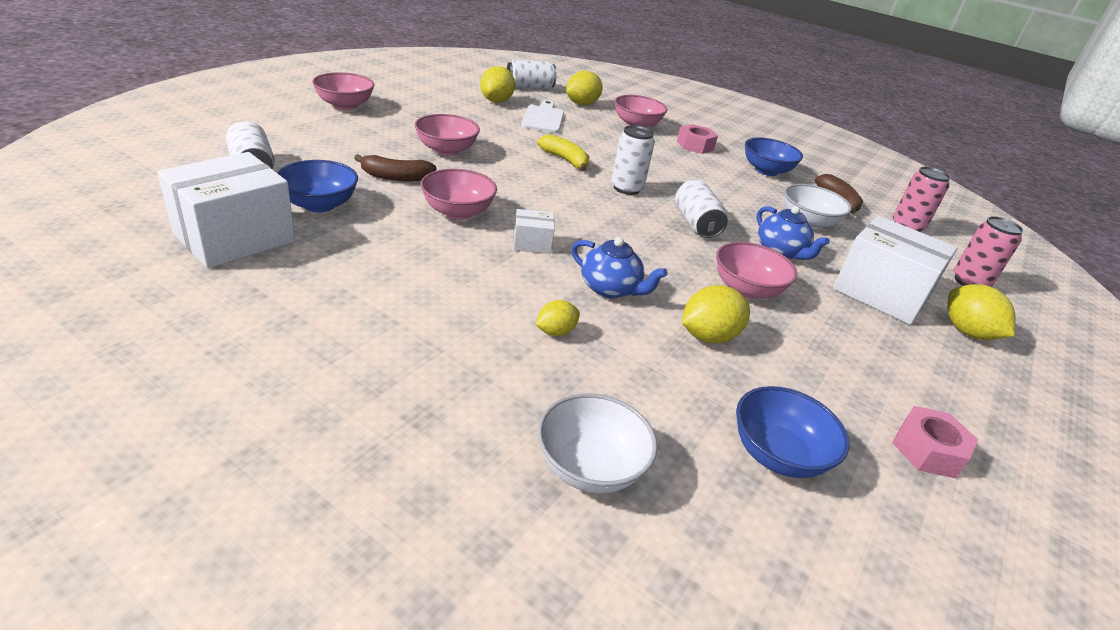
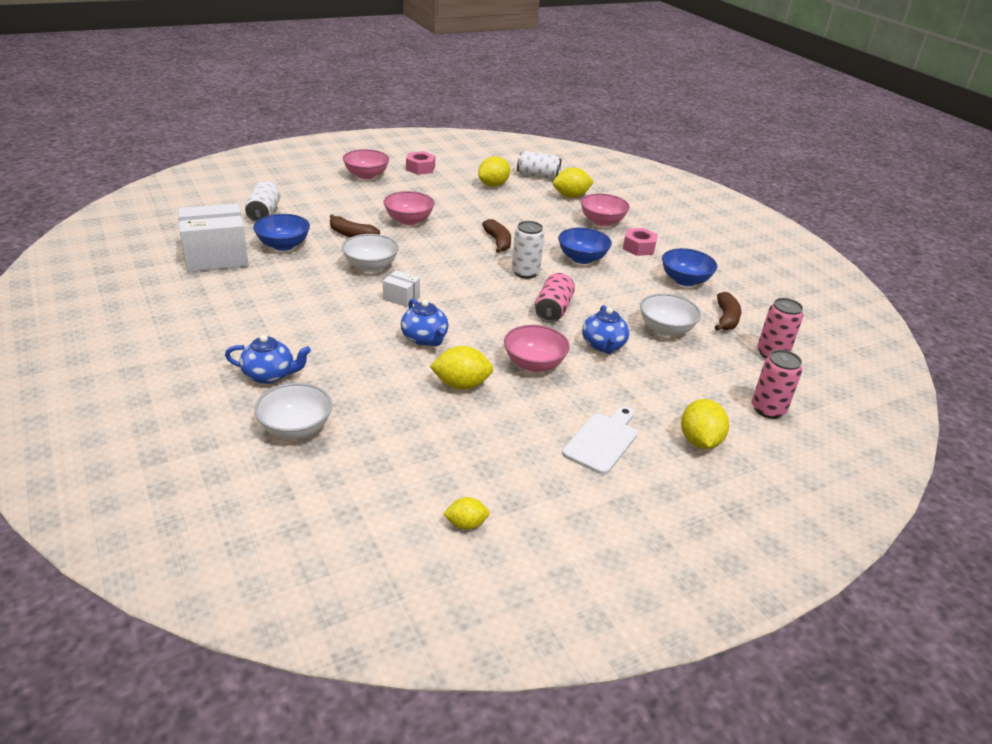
camera: 30 degrees right, 0 degrees up
pink bowl [420,169,497,220] -> white bowl [342,234,399,272]
white cutting board [521,100,564,133] -> white cutting board moved to [562,406,638,475]
yellow lemon [535,300,580,336] -> yellow lemon moved to [443,497,490,530]
yellow banana [537,134,589,171] -> brown banana [482,219,511,253]
white can [675,179,728,238] -> pink can [535,273,575,322]
blue bowl [736,386,849,478] -> blue bowl moved to [558,228,612,264]
white box [833,216,957,325] -> none
pink nut [892,406,978,478] -> pink nut moved to [406,151,435,175]
none -> blue teapot [225,335,311,384]

